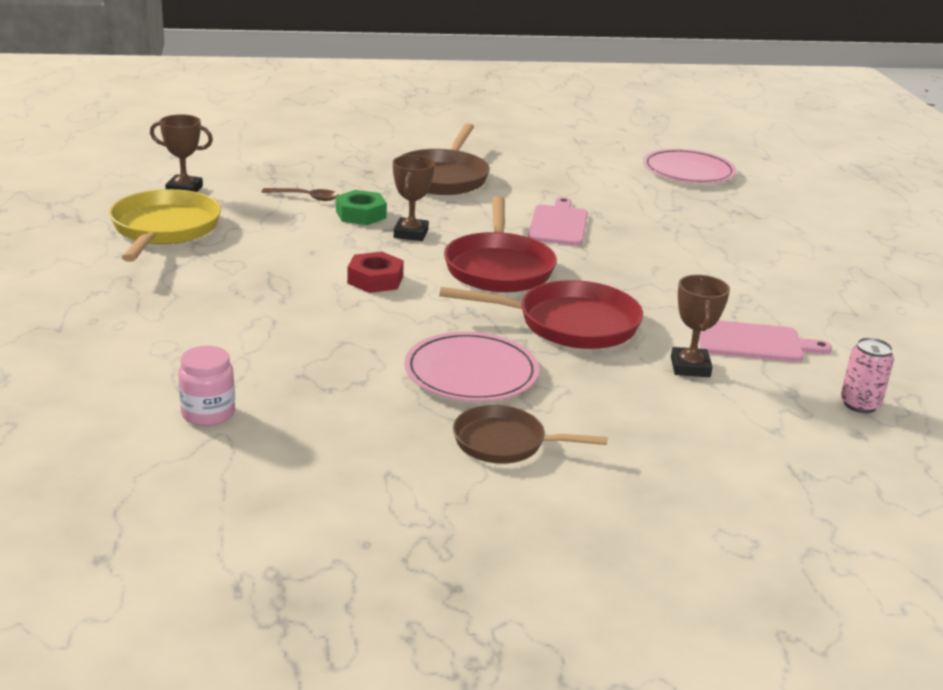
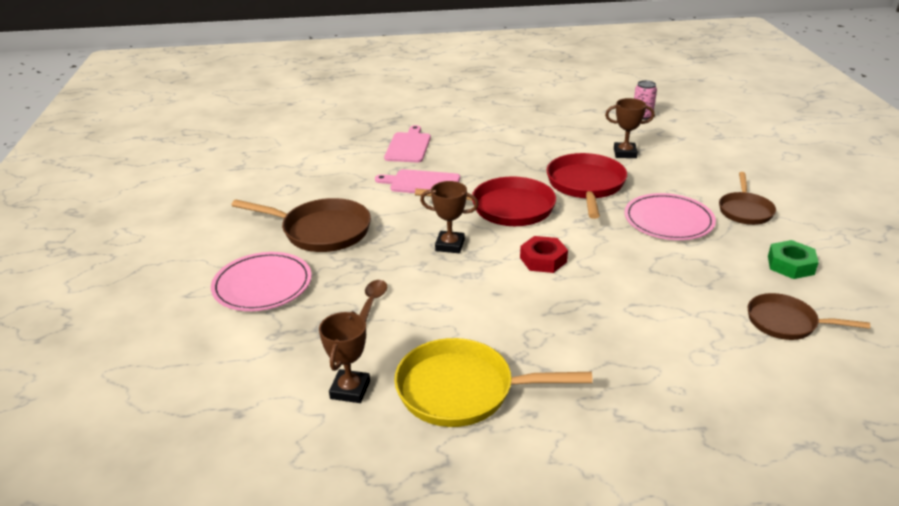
camera: 85 degrees left, 5 degrees up
pink jar [178,346,235,426] -> brown pan [747,293,870,340]
green nut [336,190,387,225] -> green nut moved to [768,240,819,279]
pink plate [643,149,737,183] -> pink plate moved to [211,252,312,311]
pink cutting board [699,320,832,362] -> pink cutting board moved to [384,125,431,162]

